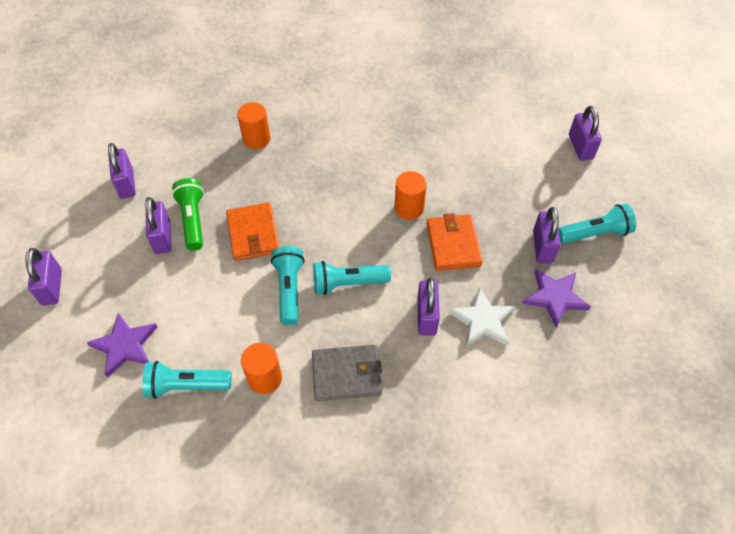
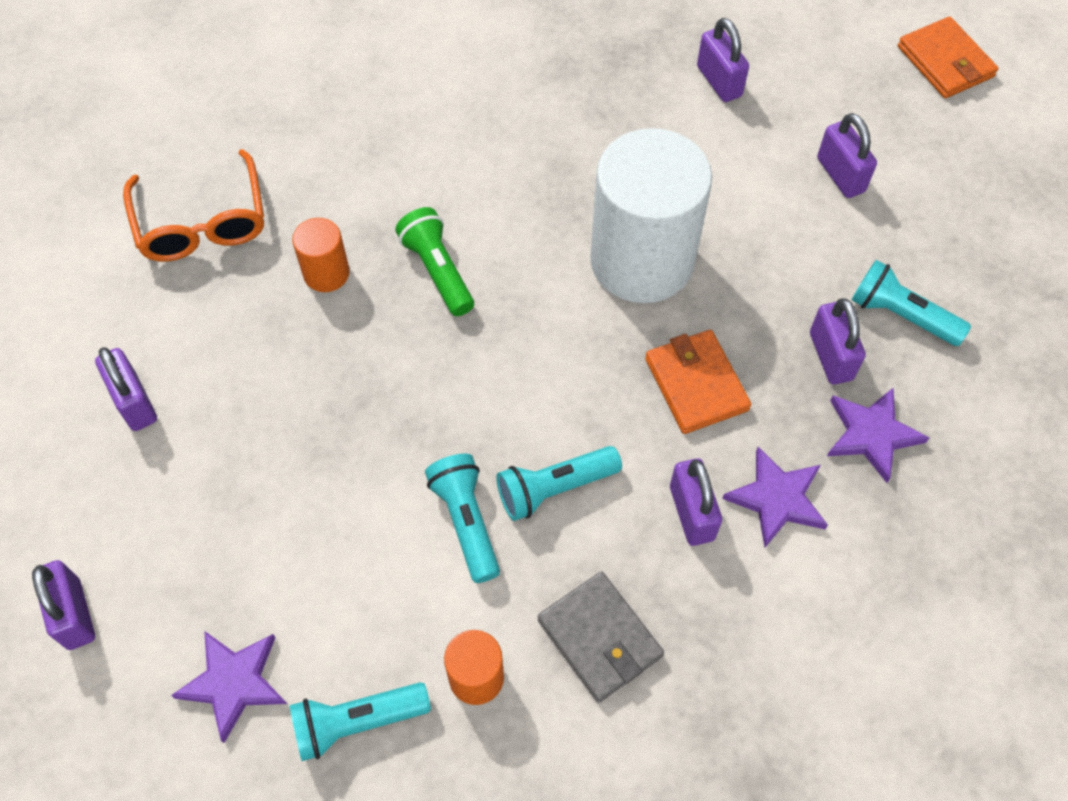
camera: 15 degrees left, 5 degrees up
purple padlock [145,197,171,254] -> purple padlock moved to [697,18,749,102]
green flashlight [172,178,204,251] -> green flashlight moved to [395,207,474,316]
orange wallet [226,203,279,261] -> orange wallet moved to [898,16,998,98]
grey wallet [312,345,382,401] -> grey wallet turned 75 degrees clockwise [538,572,664,702]
orange cylinder [394,171,427,220] -> none
white star [448,287,516,347] -> purple star [722,447,828,548]
turquoise flashlight [558,204,636,244] -> turquoise flashlight turned 120 degrees counterclockwise [851,260,971,346]
none -> orange glasses [123,149,264,262]
none -> white cylinder [590,128,712,303]

